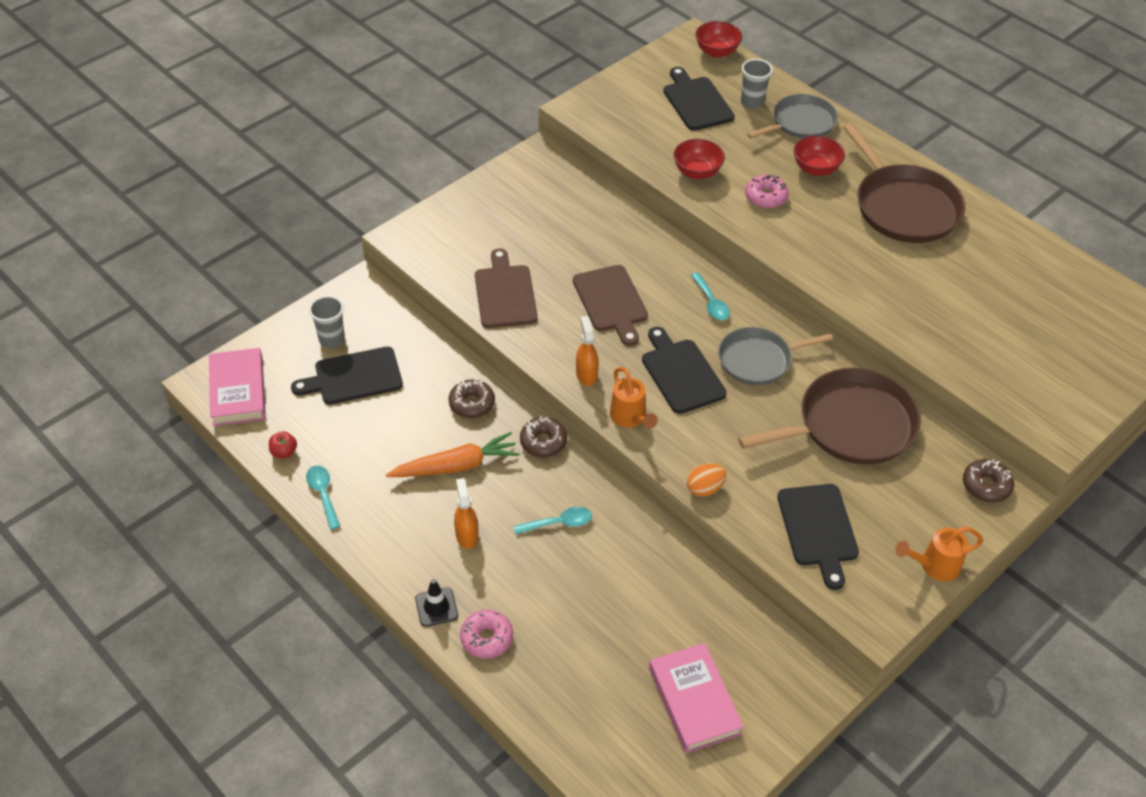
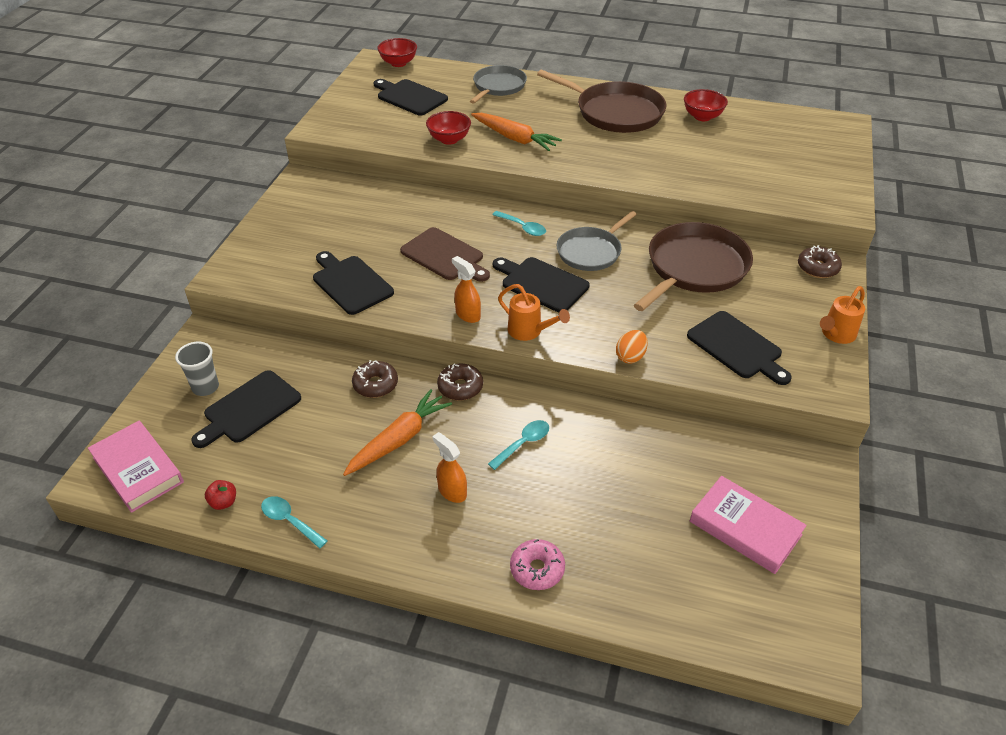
camera: 30 degrees left, 5 degrees down
black traffic cone [415,579,458,627] -> none
brown cutting board [475,249,538,328] -> black cutting board [313,251,394,315]
grey cup [741,59,773,109] -> none
pink donut [745,175,789,209] -> orange carrot [471,113,562,151]
red bowl [794,136,845,176] -> red bowl moved to [684,89,728,121]

